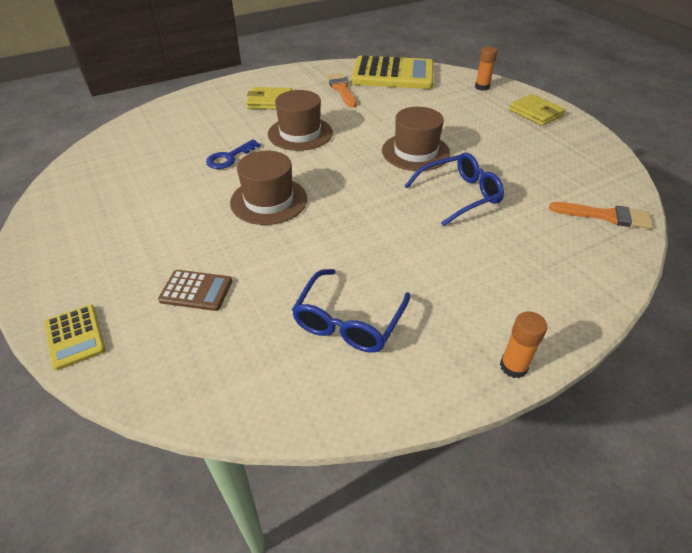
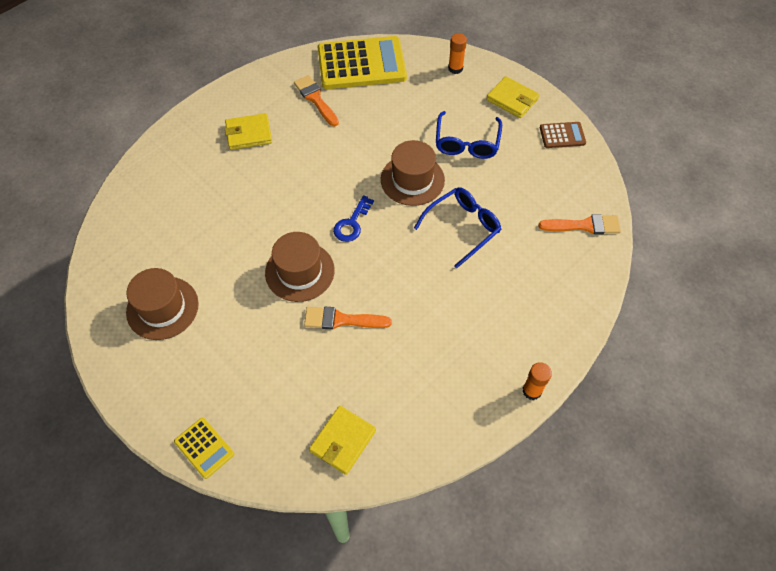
camera: 15 degrees left, 15 degrees up
brown calculator [158,270,232,311] -> brown calculator moved to [540,122,586,148]
blue key [206,139,261,169] -> blue key moved to [333,195,374,242]
brown hat [268,90,333,151] -> brown hat moved to [126,268,199,340]
blue glasses [292,269,410,353] -> blue glasses moved to [436,111,502,159]
none -> orange brush [304,307,392,330]
none -> yellow wallet [309,406,376,475]

